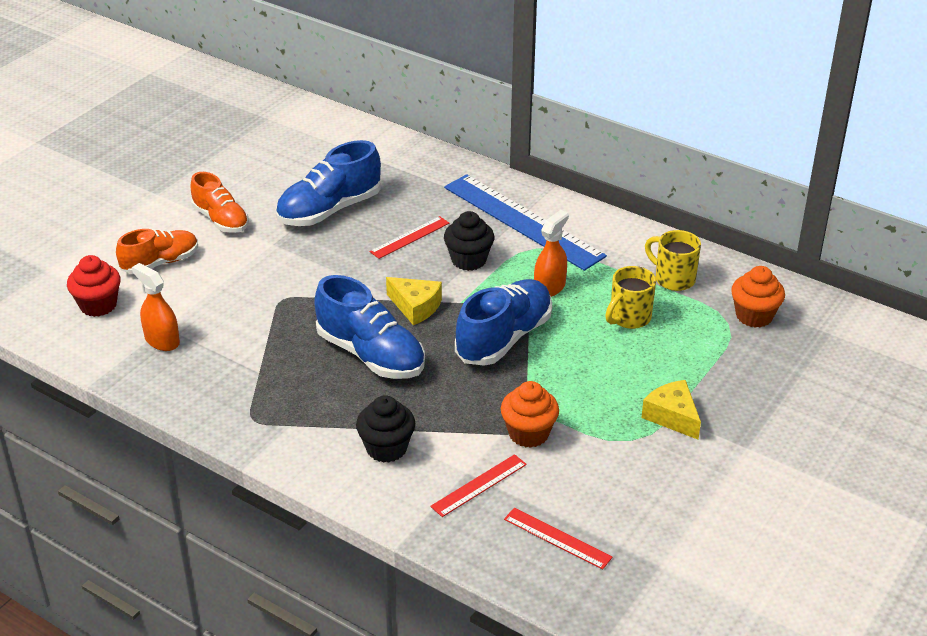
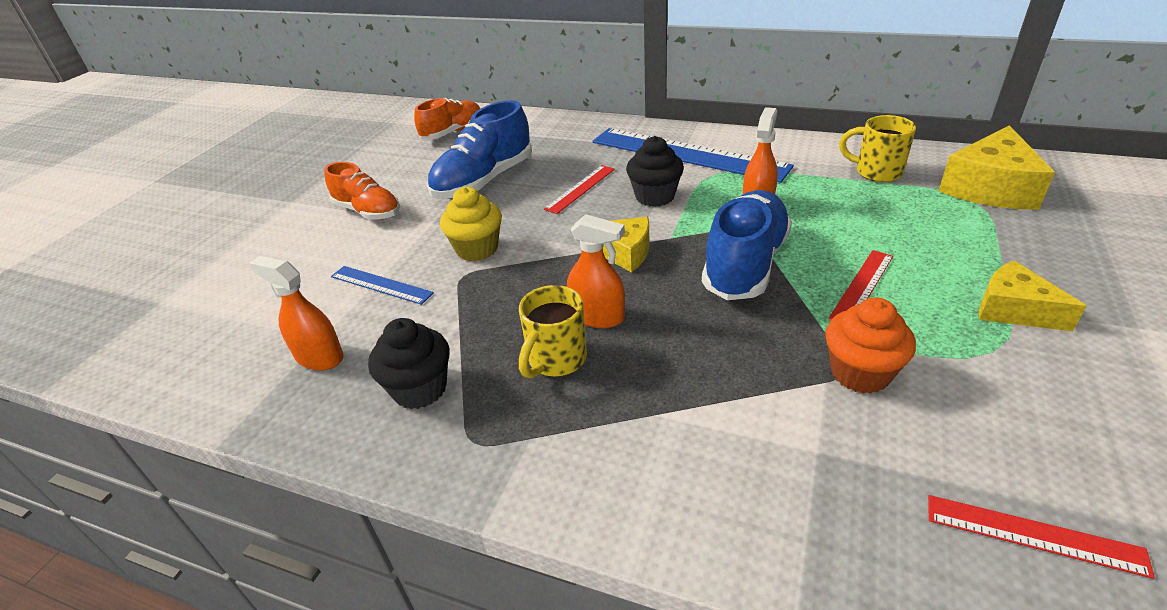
camera: 10 degrees left, 0 degrees up
red cupcake [67,255,121,317] -> none
orange shoe [116,229,198,274] -> orange shoe moved to [414,98,480,140]
blue shoe [314,275,425,379] -> orange spray bottle [567,214,625,328]
black cupcake [356,395,415,463] -> black cupcake moved to [368,318,450,409]
red ruler [430,454,527,517] -> red ruler moved to [829,250,893,320]
yellow mug [605,266,656,329] -> yellow mug moved to [519,285,587,378]
orange cupcake [731,266,785,328] -> yellow cheese [939,125,1055,210]
none -> blue ruler [331,266,434,305]
none -> yellow cupcake [440,187,502,261]

